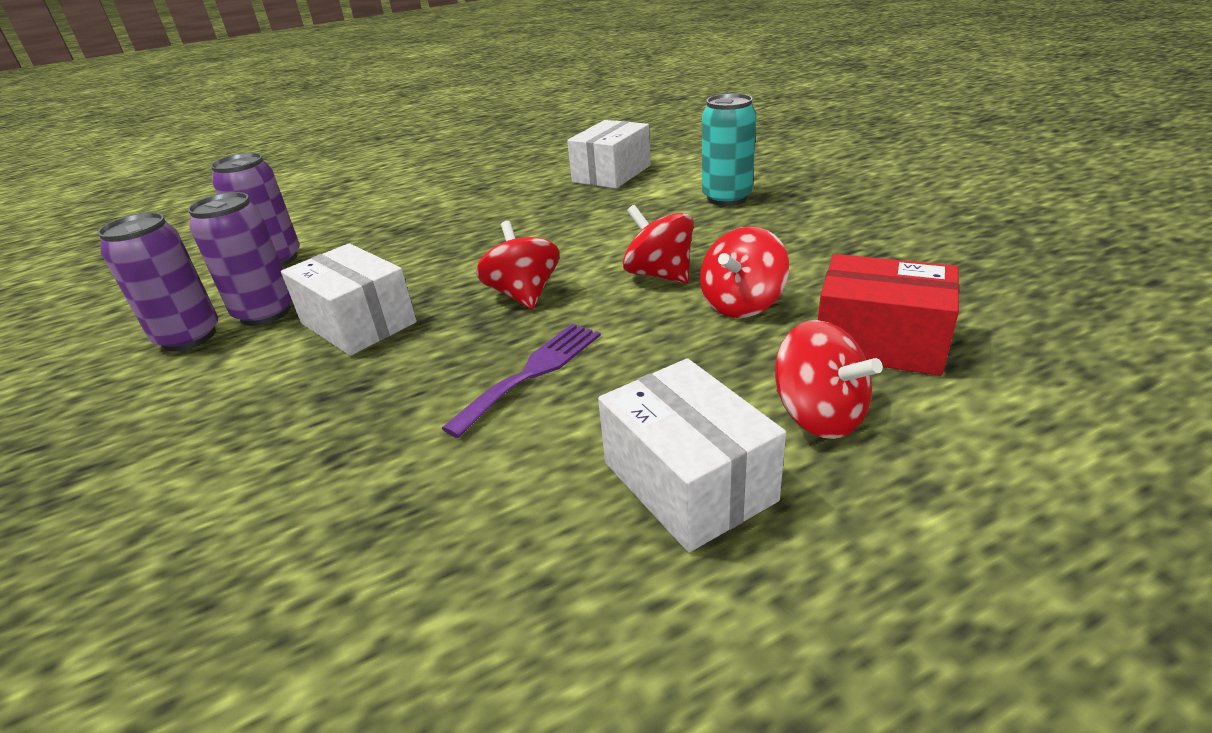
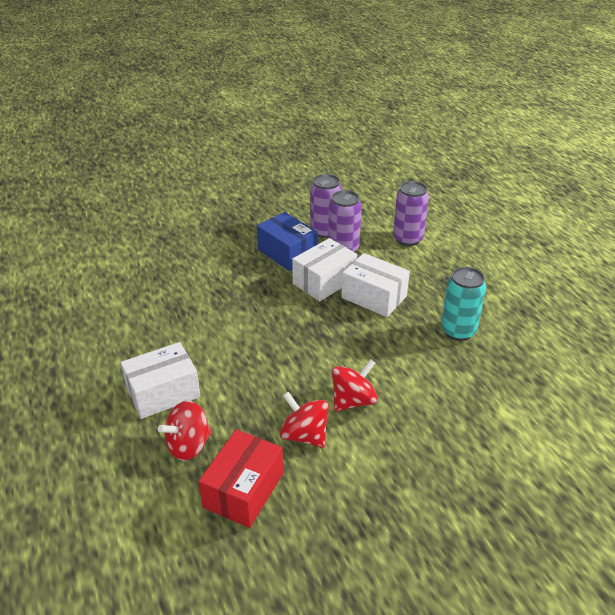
camera: 90 degrees right, 5 degrees up
purple fork [442,324,601,438] -> none
red spinning top [476,221,560,309] -> none
white box [567,120,651,189] -> white box moved to [341,253,410,317]
turquoise can [702,93,756,206] -> turquoise can moved to [441,267,486,341]
none -> blue box [257,212,318,271]

